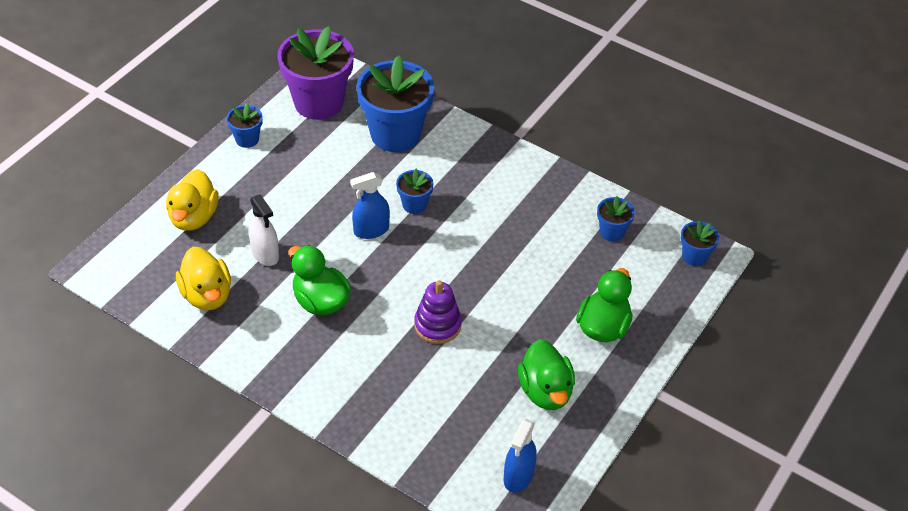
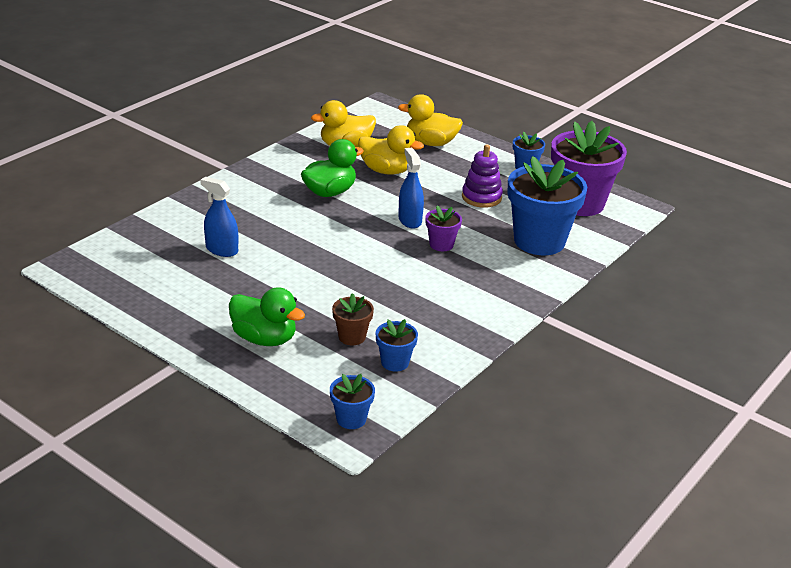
camera: 95 degrees right, 15 degrees down
white spray bottle [249,194,279,266] -> yellow duck [358,125,424,175]
blue flower pot [396,169,433,214] -> purple flower pot [425,206,462,251]
purple stacking toy [414,280,462,344] -> purple stacking toy moved to [462,145,503,208]
blue spray bottle [504,419,537,493] -> blue spray bottle moved to [200,177,238,257]
green duck [518,339,575,410] -> none
none -> brown flower pot [332,293,374,345]

